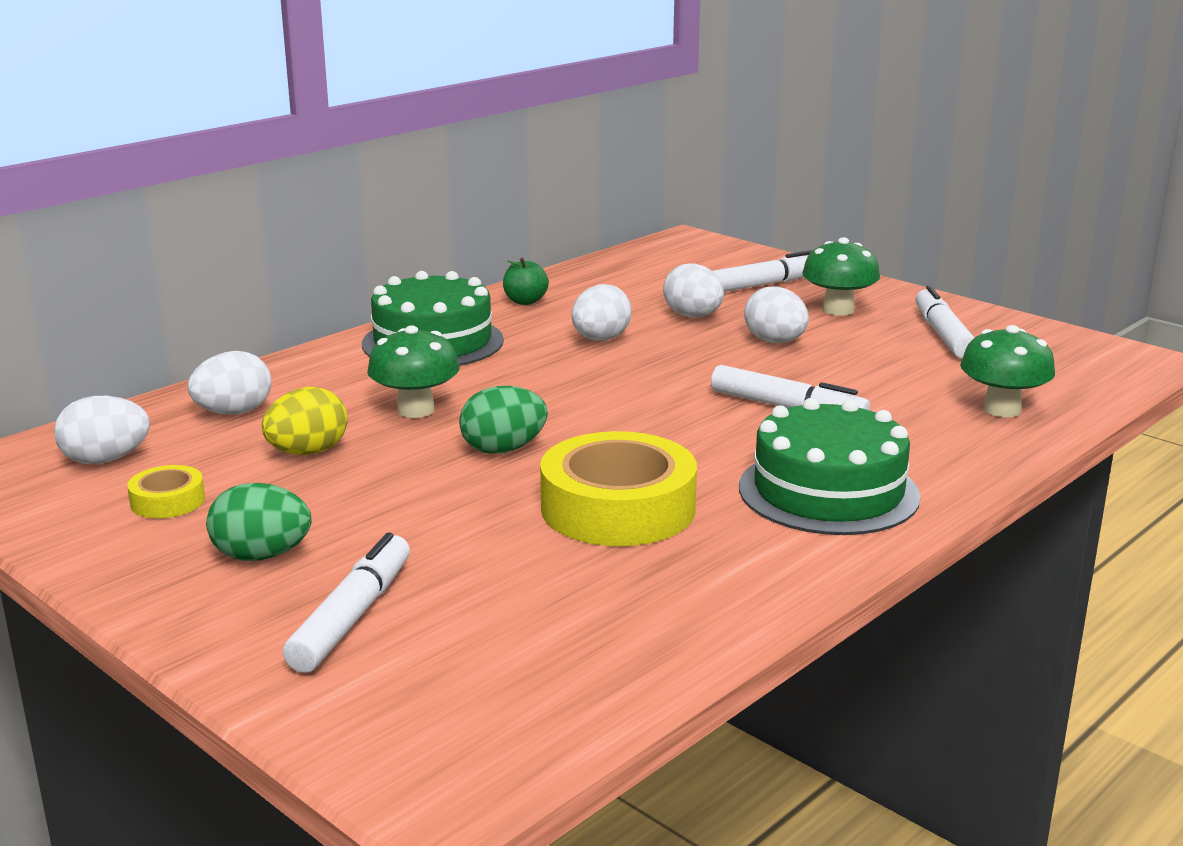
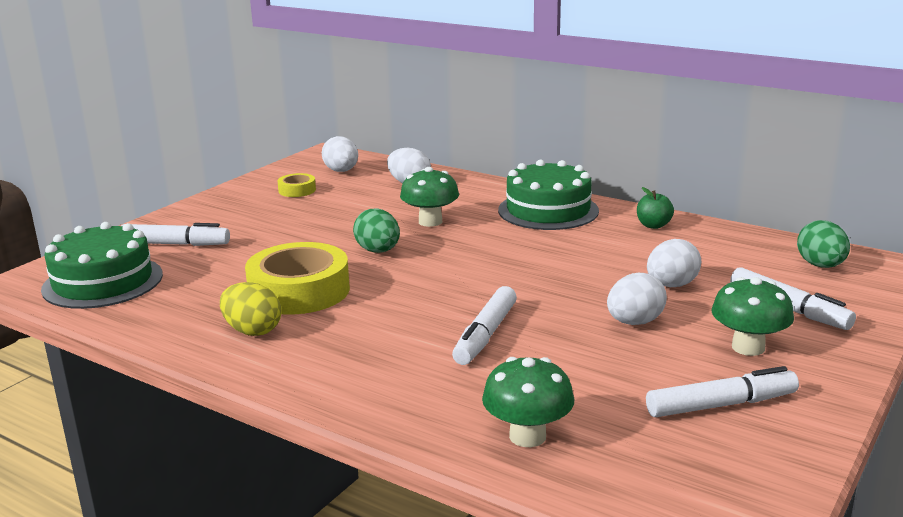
camera: 80 degrees right, 0 degrees up
green egg [206,483,312,561] -> green egg moved to [797,220,850,268]
yellow egg [262,387,348,455] -> yellow egg moved to [220,282,281,336]
white egg [572,284,632,341] -> none
green cake [739,398,921,535] -> green cake moved to [41,222,163,309]

